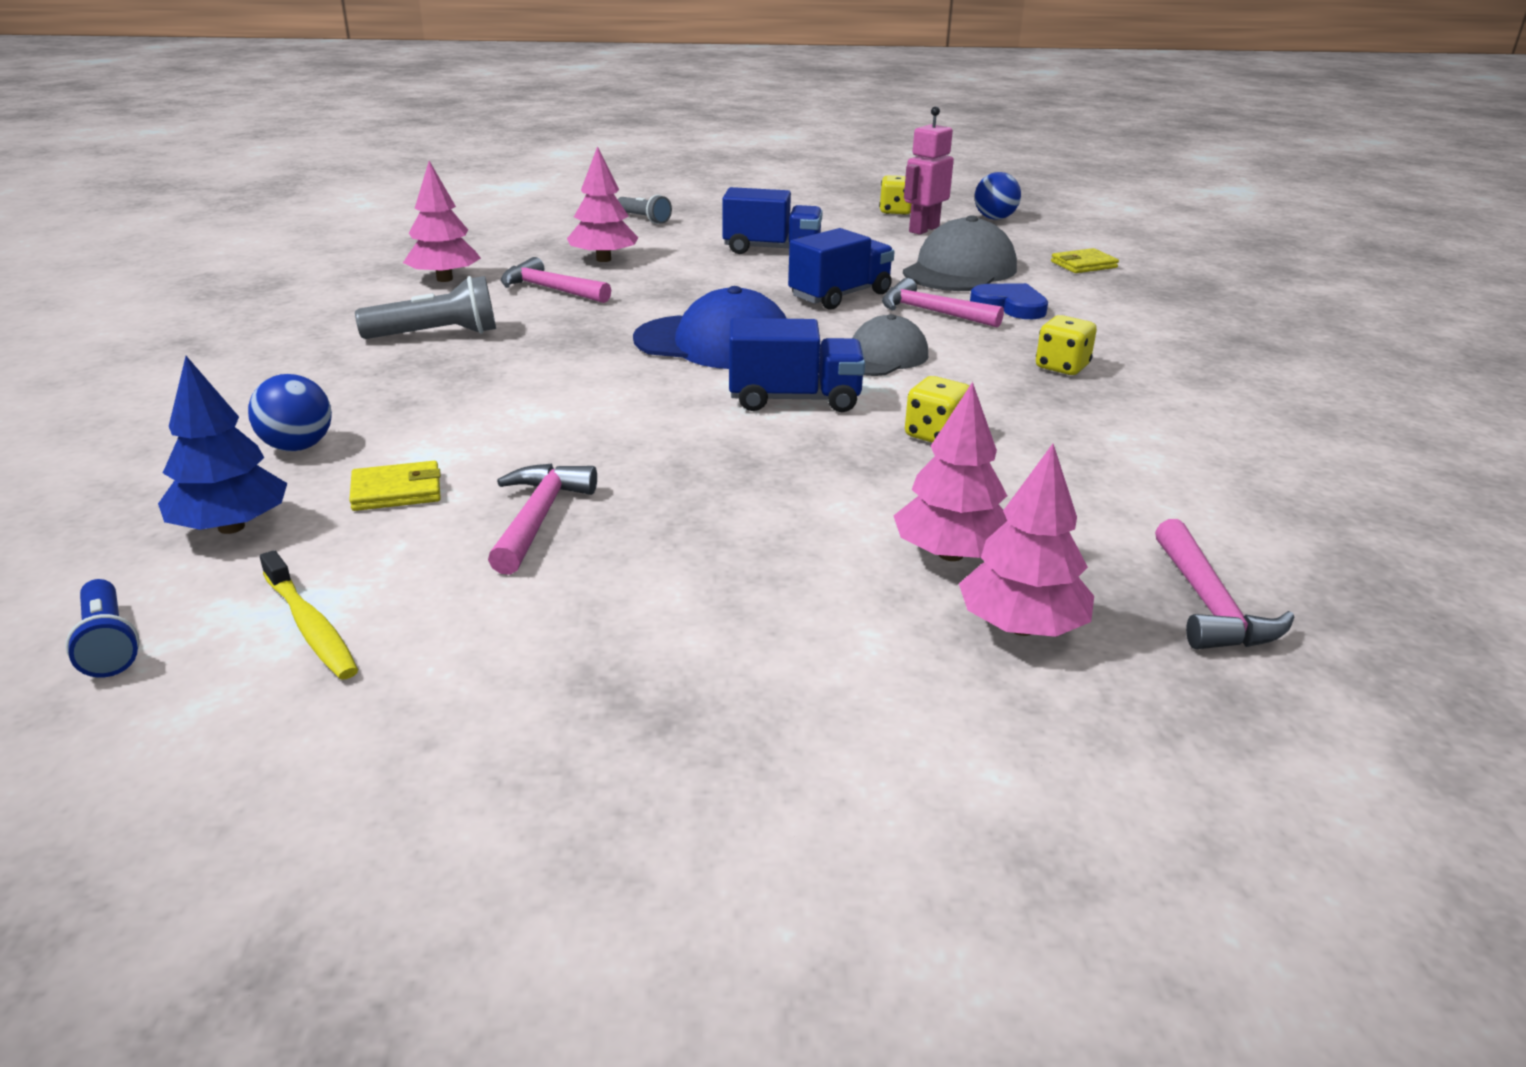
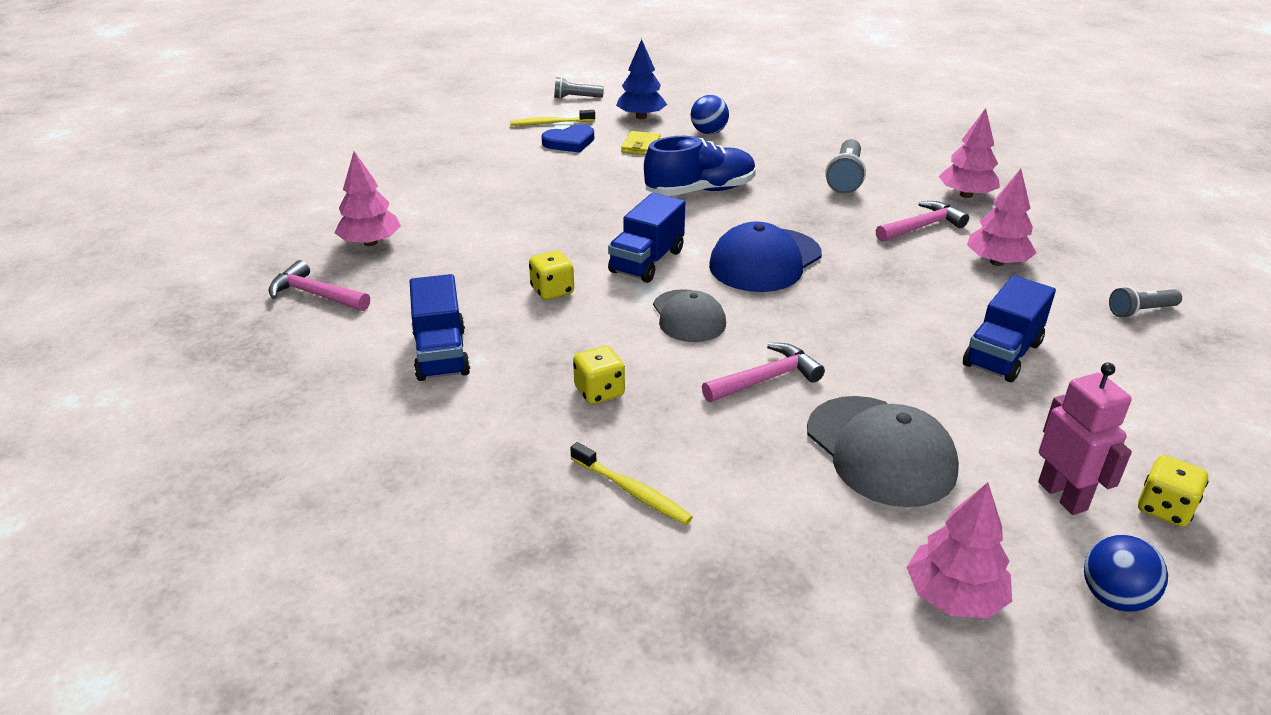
camera: 120 degrees right, 5 degrees up
blue flashlight [65,579,140,677] -> grey flashlight [554,77,604,99]
pink hammer [488,464,597,575] -> none
blue truck [788,228,895,310] -> blue truck moved to [410,274,470,381]
pink tree [893,382,1007,561] -> pink tree moved to [907,482,1012,618]
blue heart [970,283,1048,319] -> blue heart moved to [542,124,594,153]
yellow wallet [1051,248,1119,273] -> none
none -> yellow toothbrush [570,442,693,525]
none -> blue shoe [644,136,756,196]

